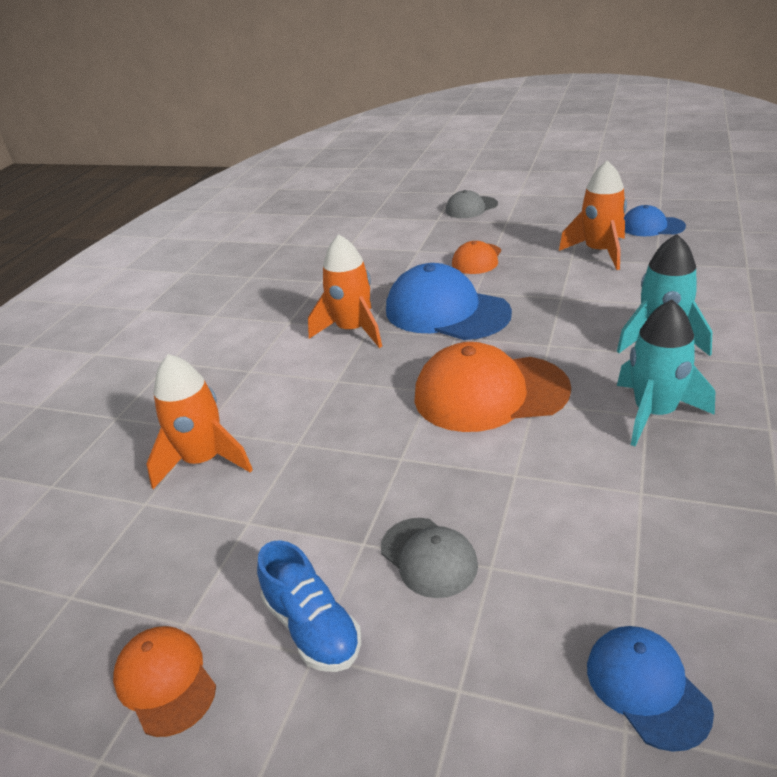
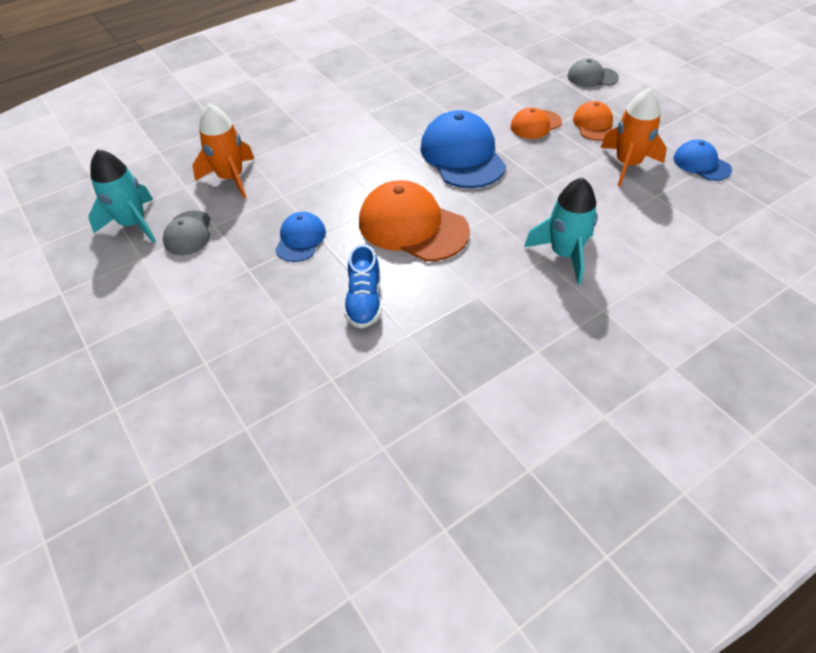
camera: 35 degrees right, 15 degrees up
orange cap [113,626,216,737] -> orange cap moved to [573,101,613,141]
blue shoe [257,540,361,672] -> blue shoe moved to [344,244,382,328]
orange rocket [308,234,382,348] -> none
grey cap [381,518,478,598] -> grey cap moved to [163,211,211,255]
blue cap [587,626,714,752] -> blue cap moved to [275,212,326,262]
turquoise rocket [617,299,715,446] -> turquoise rocket moved to [88,149,156,243]

